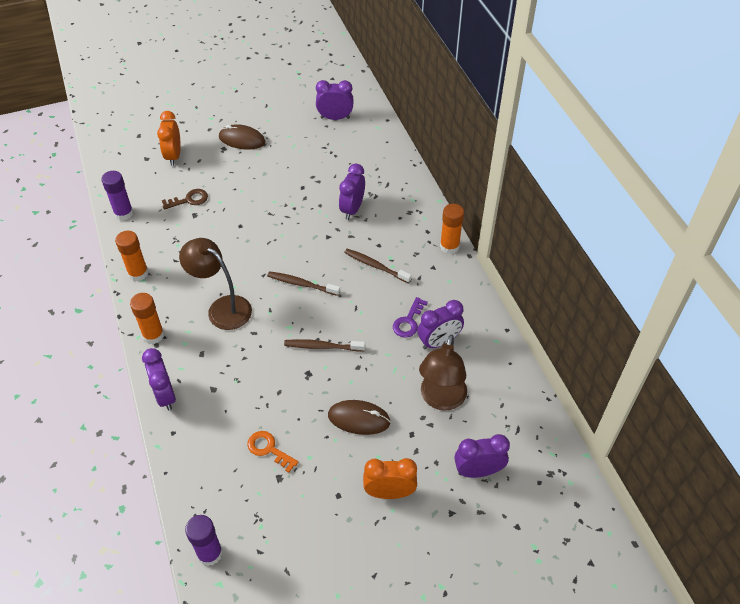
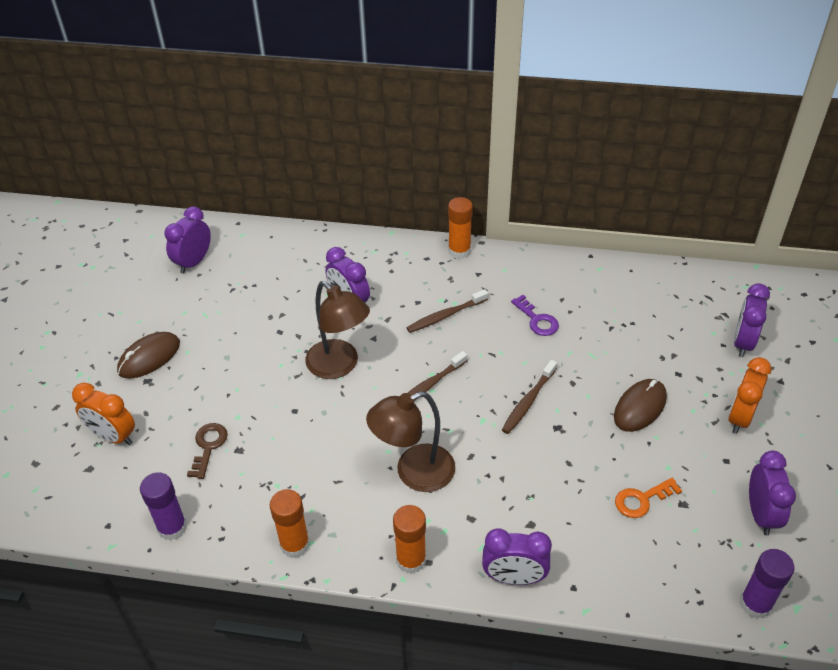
camera: 60 degrees left, 5 degrees down
purple clock [417,300,464,349] -> purple clock moved to [749,450,796,536]
brown lamp [419,334,467,411] -> brown lamp moved to [305,281,370,379]

